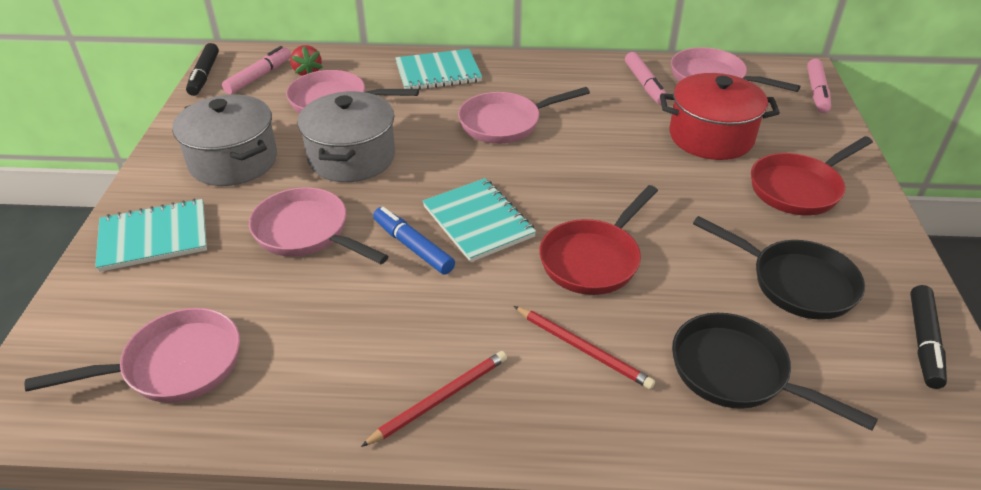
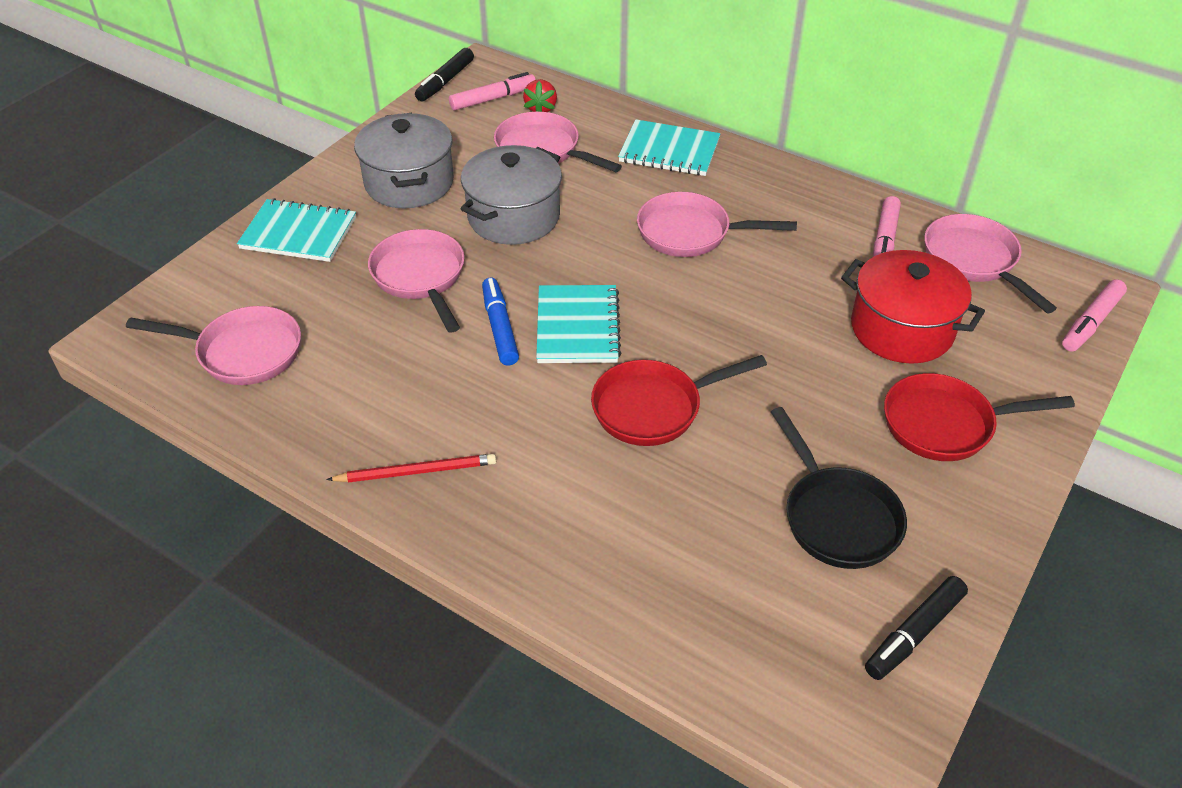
camera: 30 degrees right, 5 degrees up
red pencil [514,306,655,389] -> none
black pan [672,313,878,431] -> none

